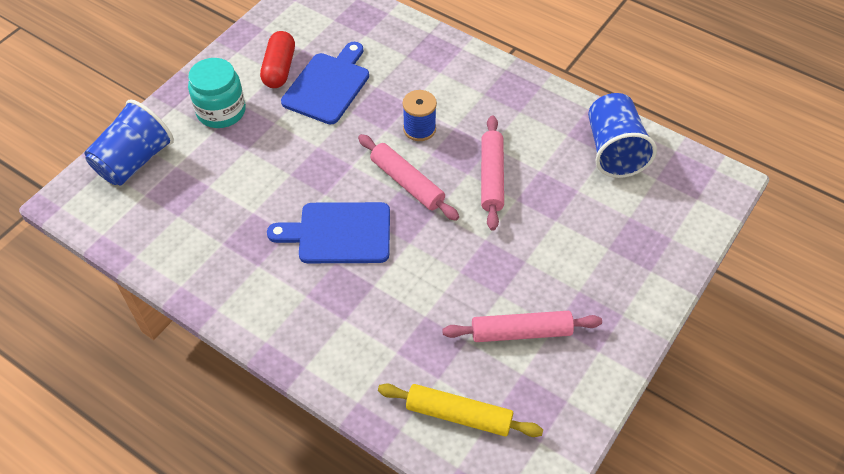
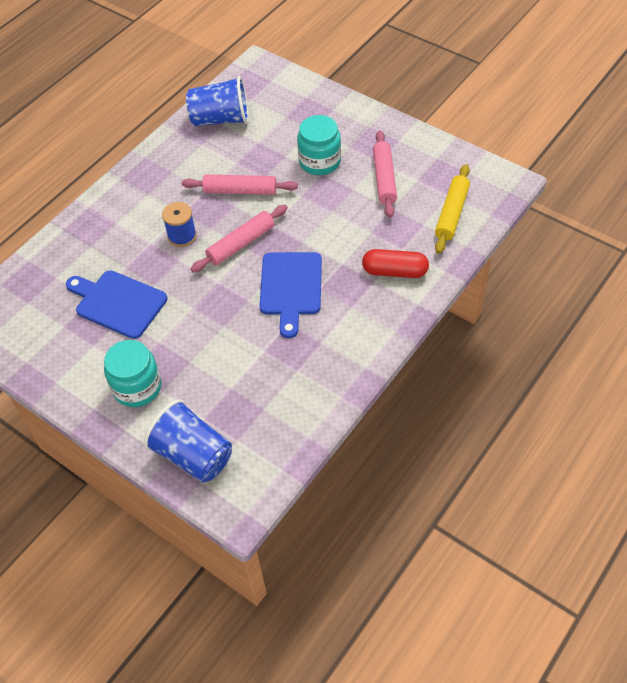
camera: 85 degrees left, 0 degrees up
red capsule [260,31,295,88] -> red capsule moved to [362,249,429,278]
none -> turquoise jar [297,115,341,175]

